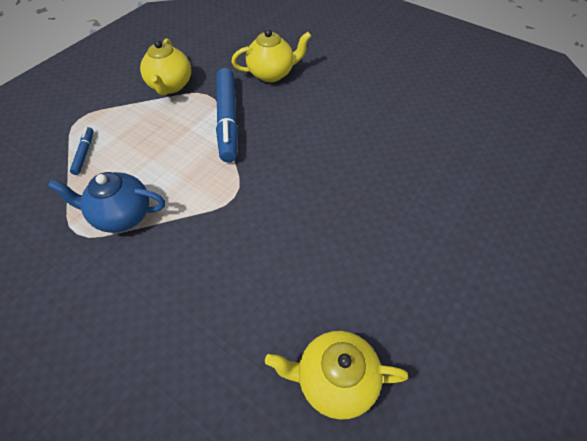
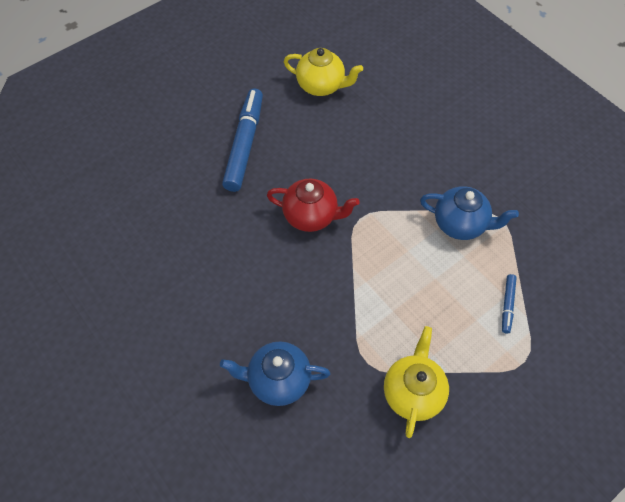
camera: 165 degrees left, 5 degrees up
blue marker [216,68,238,162] -> blue marker moved to [222,89,263,192]
yellow teapot [232,29,311,82] -> blue teapot [220,341,330,406]
none -> red teapot [267,179,360,232]

